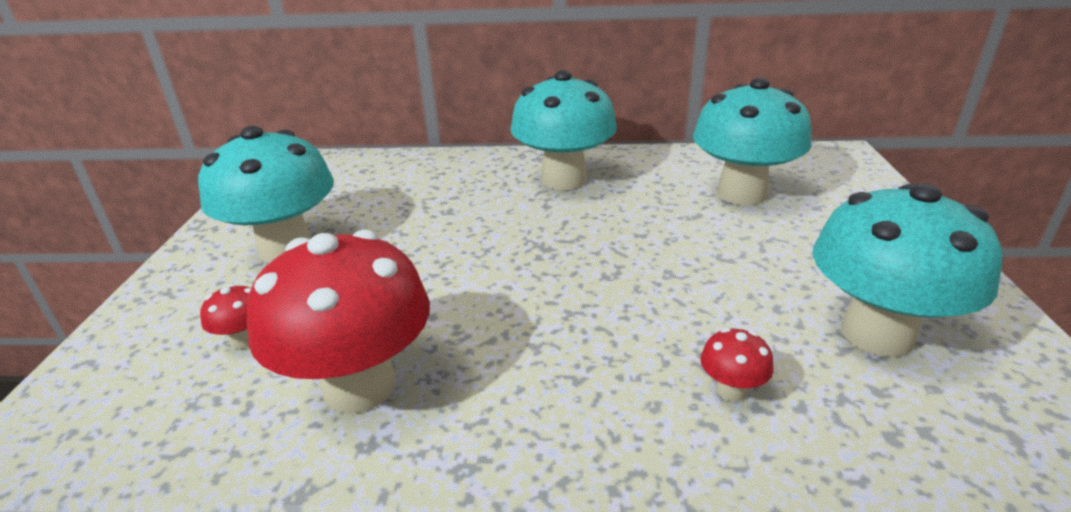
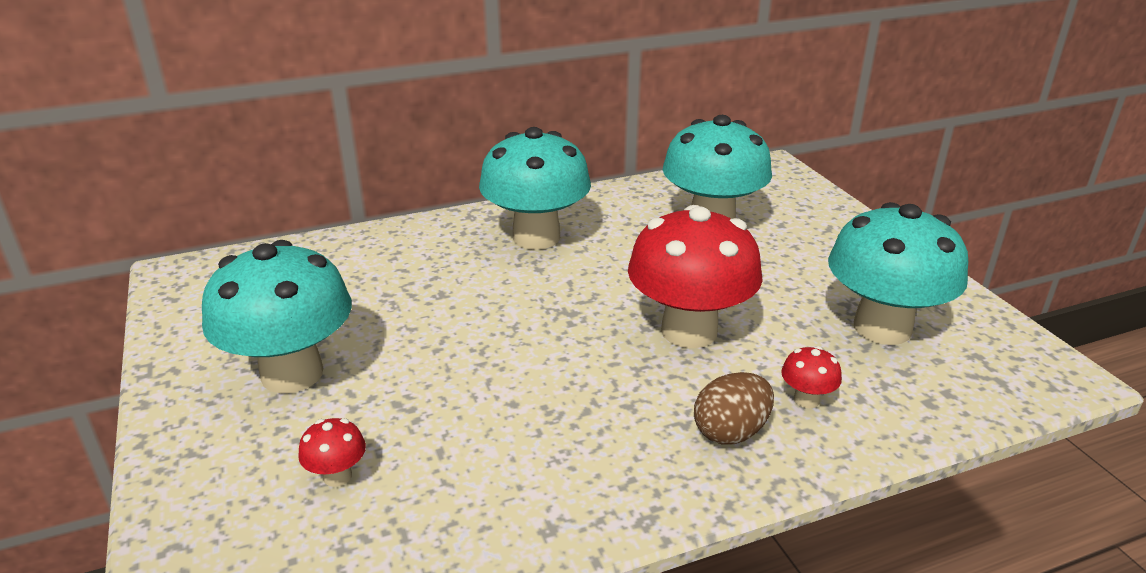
camera: 25 degrees left, 0 degrees up
red mushroom [246,230,430,414] -> red mushroom moved to [628,205,763,348]
none -> brown egg [694,372,774,444]

